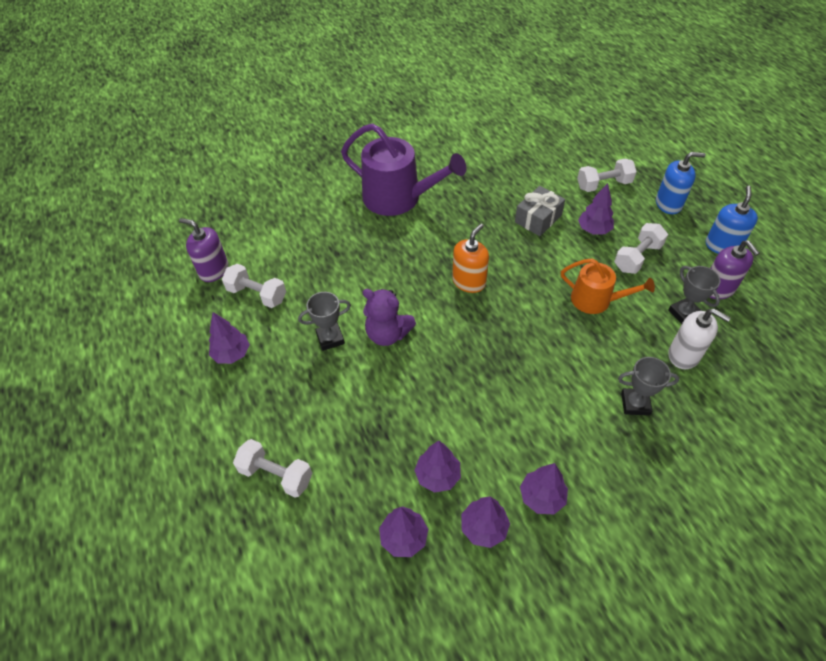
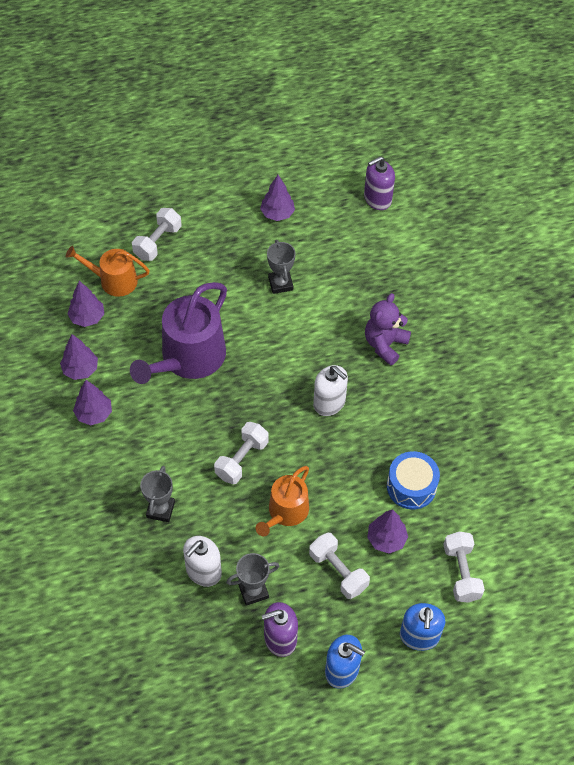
camera: 95 degrees right, 5 degrees up
purple soap dispenser [179,218,228,282] -> purple soap dispenser turned 150 degrees counterclockwise [364,156,395,210]
white dumbbell [222,264,286,308] -> white dumbbell moved to [214,422,269,484]
purple watering can [341,123,466,216] -> purple watering can moved to [130,282,227,384]
purple teddy bear [363,289,416,346] -> purple teddy bear moved to [365,293,411,366]
purple tree [414,440,461,493] -> none
orange soap dispenser [452,224,489,293] -> white soap dispenser [313,365,348,416]
grey gift [515,186,565,236] -> blue drum [387,451,440,509]
none -> orange watering can [66,246,150,297]

